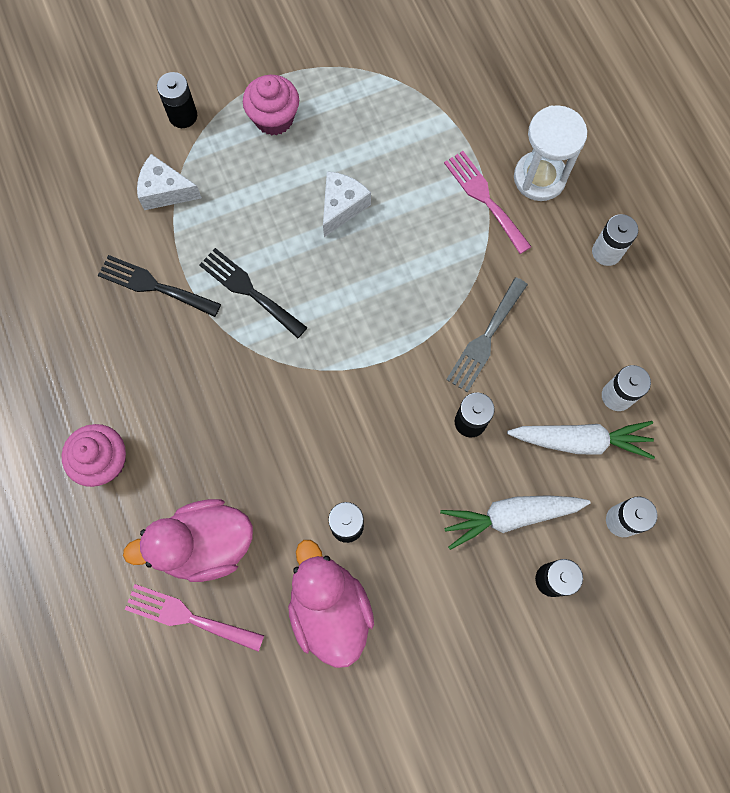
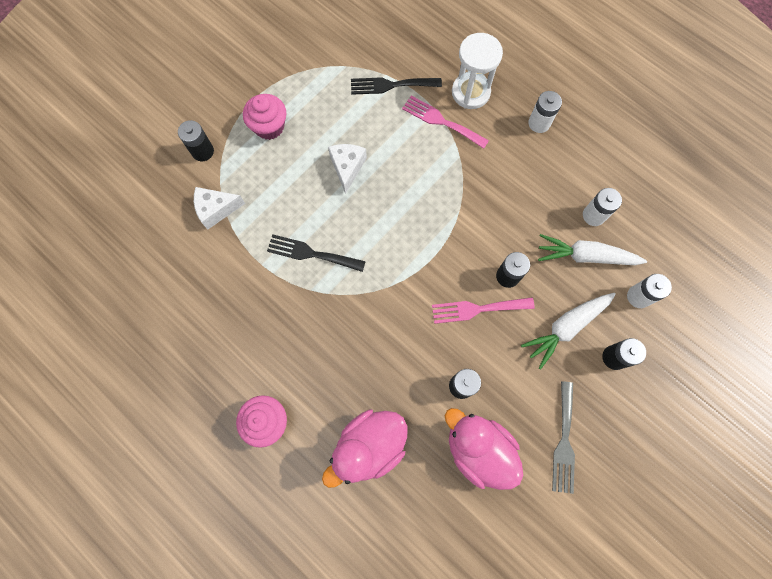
camera: 25 degrees left, 0 degrees up
black fork [98,255,221,317] -> black fork moved to [351,77,442,95]
pink fork [125,584,264,652] -> pink fork moved to [432,297,535,324]
grey fork [446,277,528,393] -> grey fork moved to [552,381,575,494]
white carrot [507,421,655,459] -> white carrot turned 150 degrees counterclockwise [538,234,647,265]

